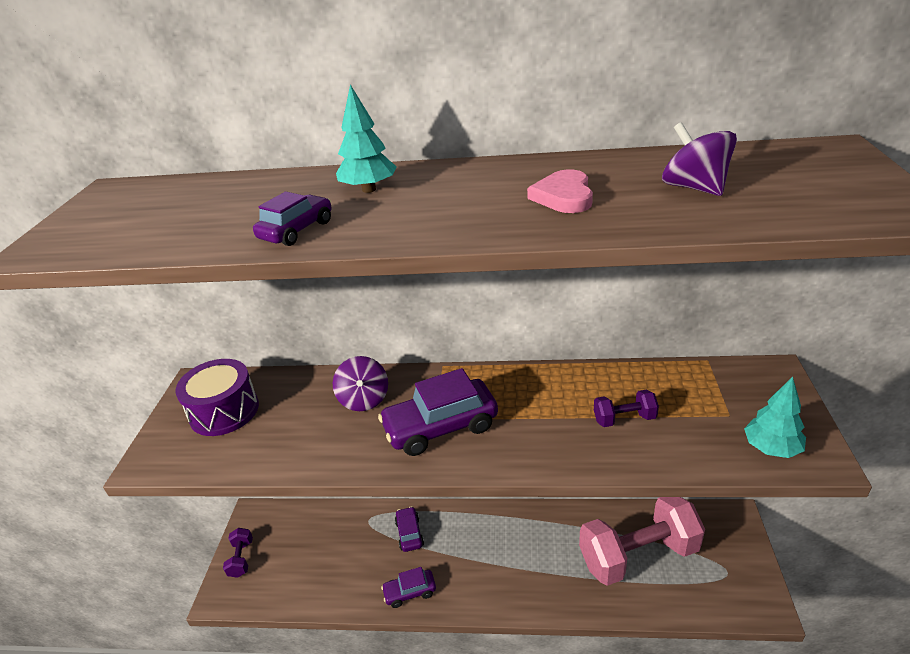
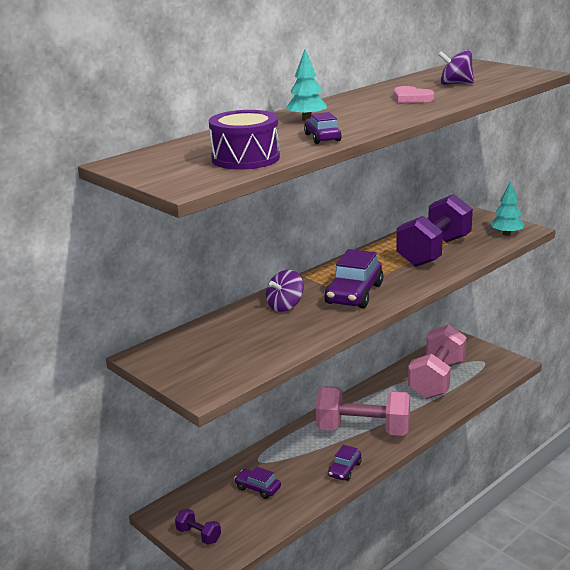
camera: 50 degrees left, 10 degrees down
purple drum [175,359,259,436] -> purple drum moved to [209,110,280,170]
purple spinning top [333,356,388,411] -> purple spinning top turned 105 degrees clockwise [266,270,304,312]
purple car [395,506,424,552] -> purple car moved to [234,466,281,499]
purple dumbbell [594,389,659,427] -> purple dumbbell [396,194,473,267], size x2.37
none -> pink dumbbell [316,386,410,436]

